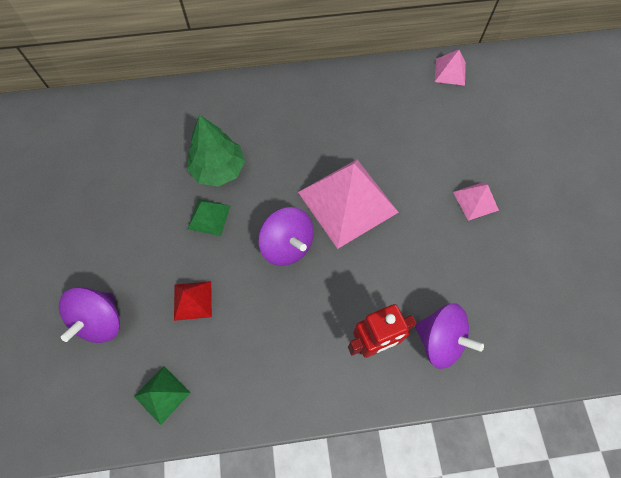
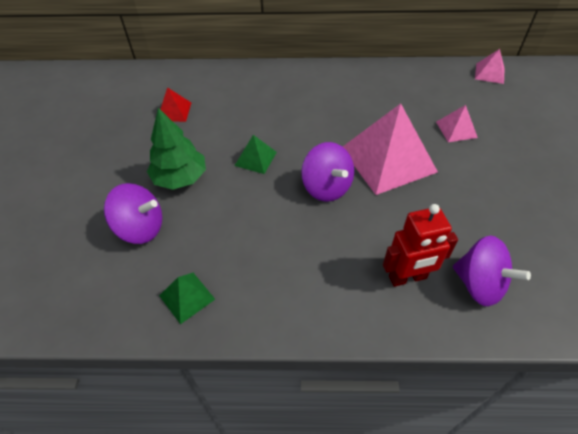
camera: 10 degrees right, 15 degrees down
purple spinning top [59,287,120,343] -> purple spinning top turned 105 degrees counterclockwise [104,183,162,244]
red pyramid [174,281,212,321] -> red pyramid moved to [160,87,191,122]
green tree [187,115,245,187] -> green tree moved to [147,108,206,190]
pink pyramid [453,182,499,221] -> pink pyramid moved to [436,105,478,142]

